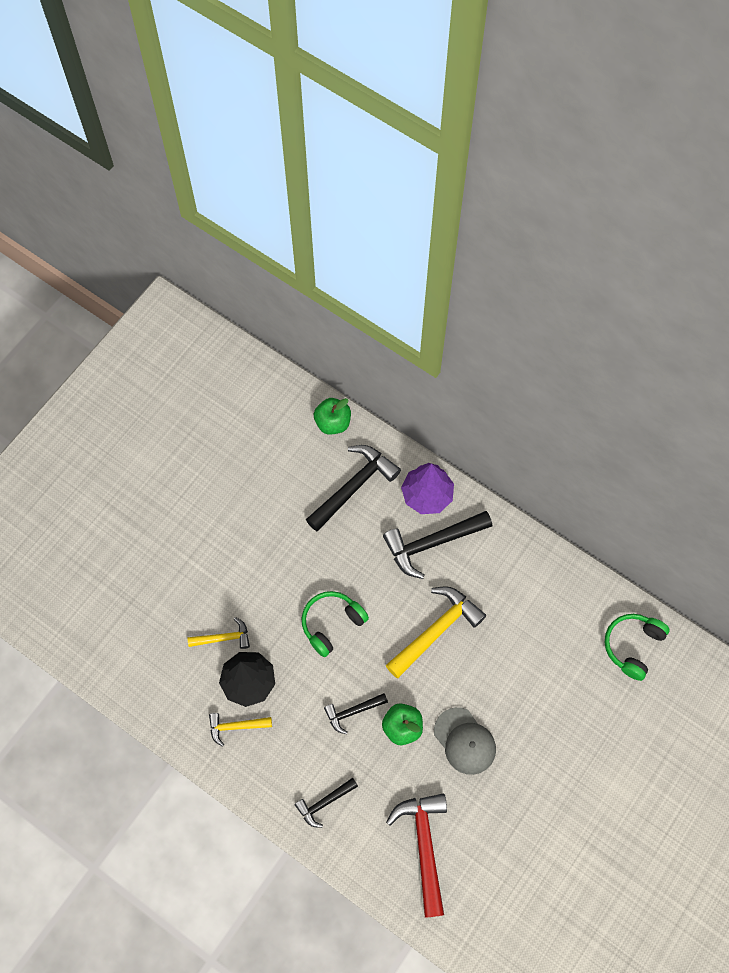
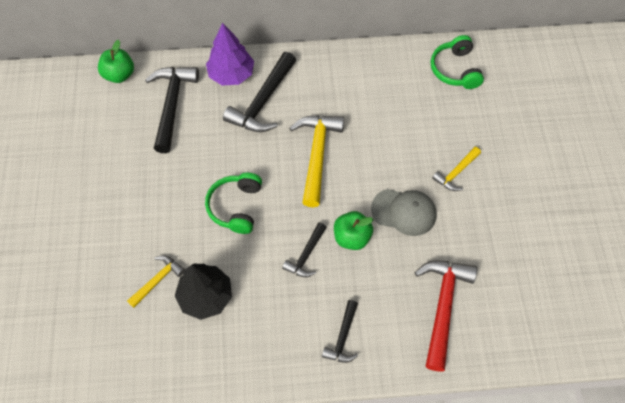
camera: 40 degrees left, 5 degrees down
yellow hammer [209,713,272,747] -> yellow hammer moved to [432,147,481,191]
red hammer [386,794,447,918] -> red hammer turned 60 degrees clockwise [415,261,477,372]

